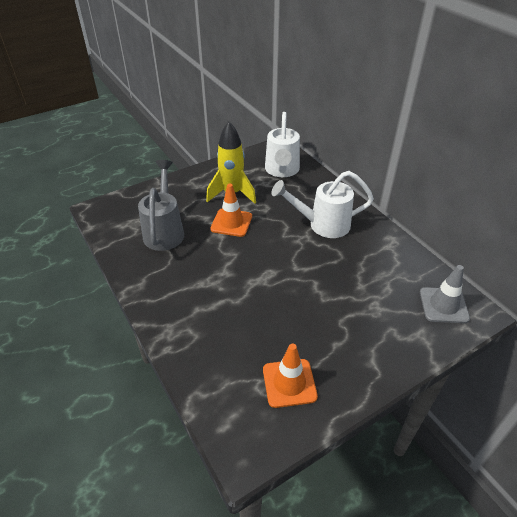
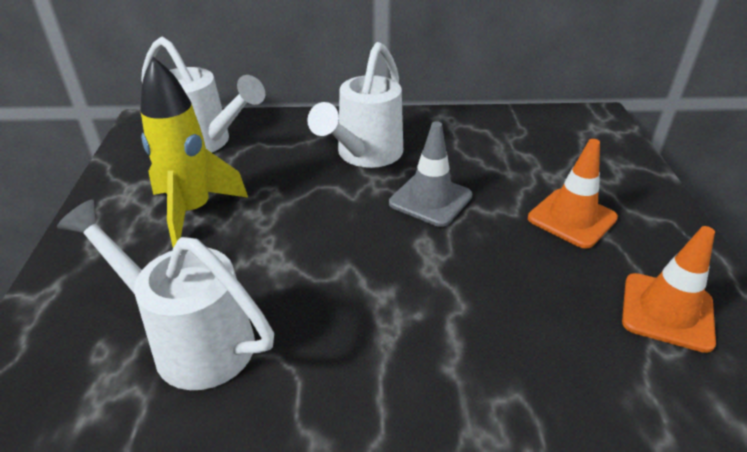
camera: 60 degrees left, 5 degrees down
grey watering can [138,160,184,251] -> white watering can [57,199,274,390]
orange traffic cone [210,183,252,237] -> orange traffic cone moved to [528,139,618,249]
grey traffic cone [420,265,470,323] -> grey traffic cone moved to [389,121,472,227]

